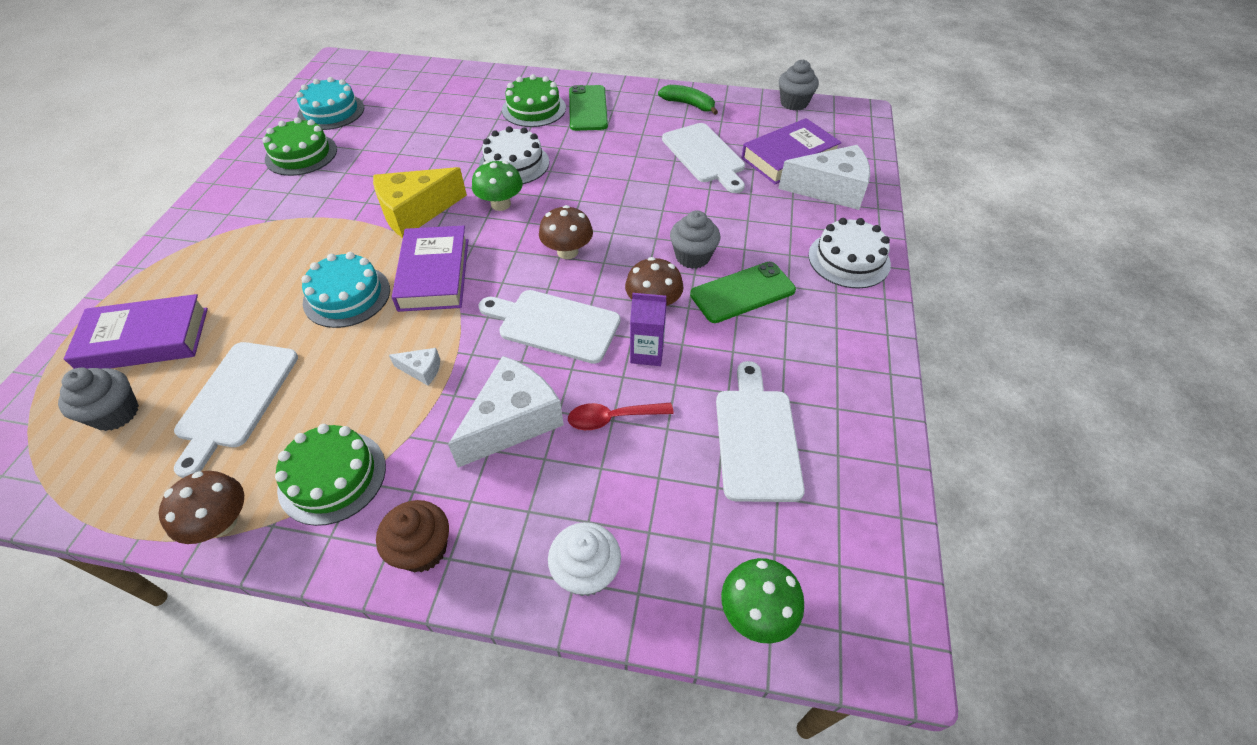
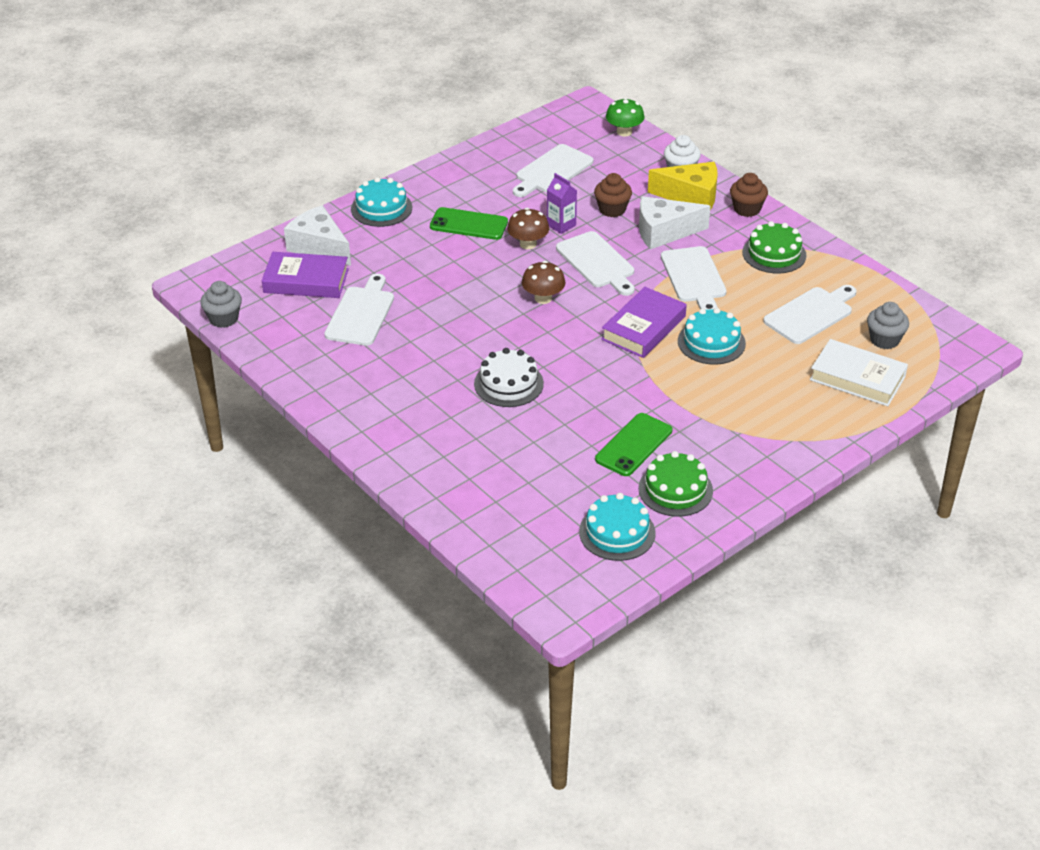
camera: 140 degrees left, 10 degrees down
purple book [64,294,208,369] -> white book [810,339,908,406]
brown mushroom [159,471,244,544] -> none
yellow cheese [373,167,467,238] -> yellow cheese moved to [648,162,718,210]
white cheese [389,348,440,386] -> white cutting board [661,246,727,310]
green mushroom [472,161,523,211] -> none
green cake [502,74,566,127] -> none
red spoon [568,403,674,430] -> brown cupcake [594,173,632,217]
green phone [569,85,608,131] -> green phone moved to [595,413,672,476]
green banana [658,85,718,115] -> none
grey cupcake [670,211,721,269] -> none
white cake [808,218,891,289] -> turquoise cake [351,177,412,227]

